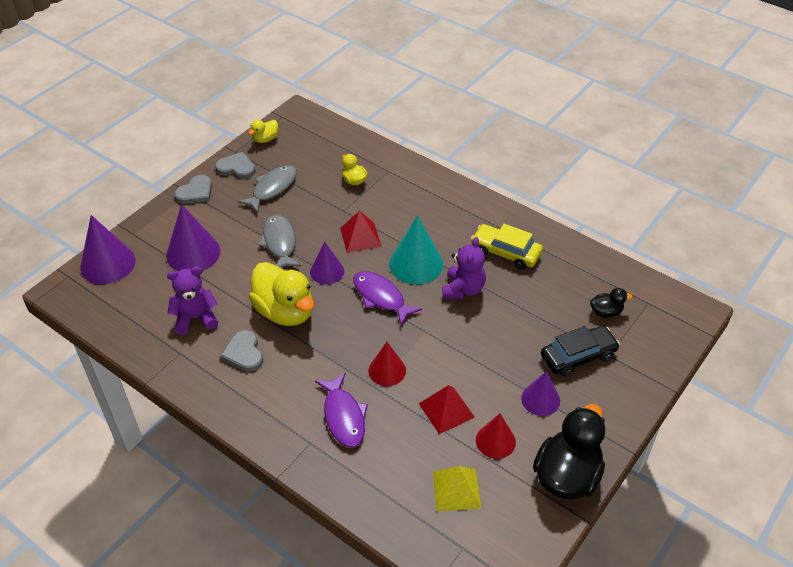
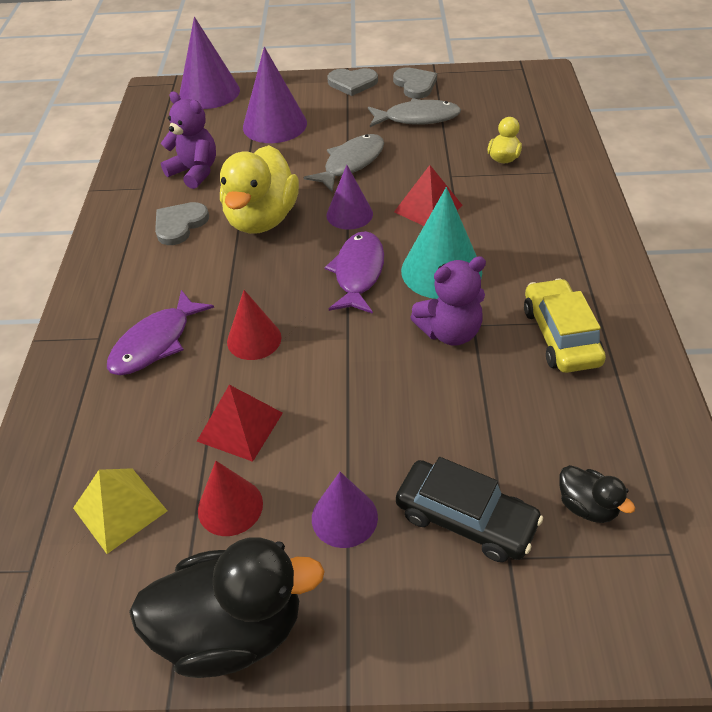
camera: 55 degrees right, 0 degrees up
yellow duck [248,120,278,143] -> none

